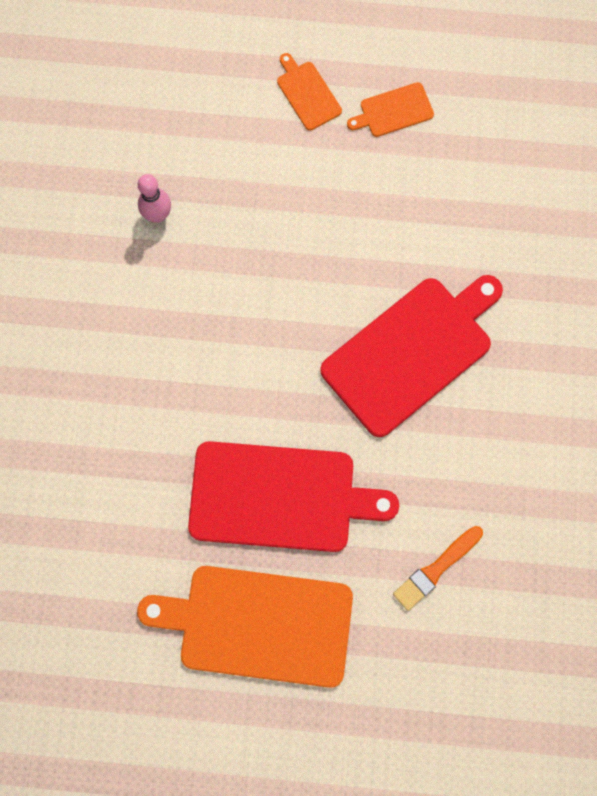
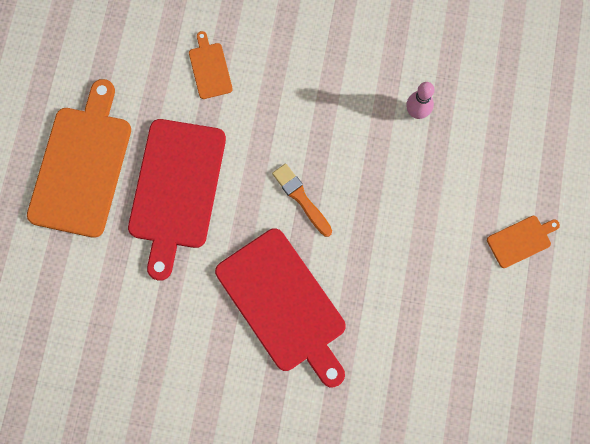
camera: 95 degrees right, 0 degrees up
orange cutting board [347,82,434,137] -> orange cutting board moved to [189,31,233,99]
orange brush [393,526,483,611] -> orange brush moved to [272,163,332,237]

